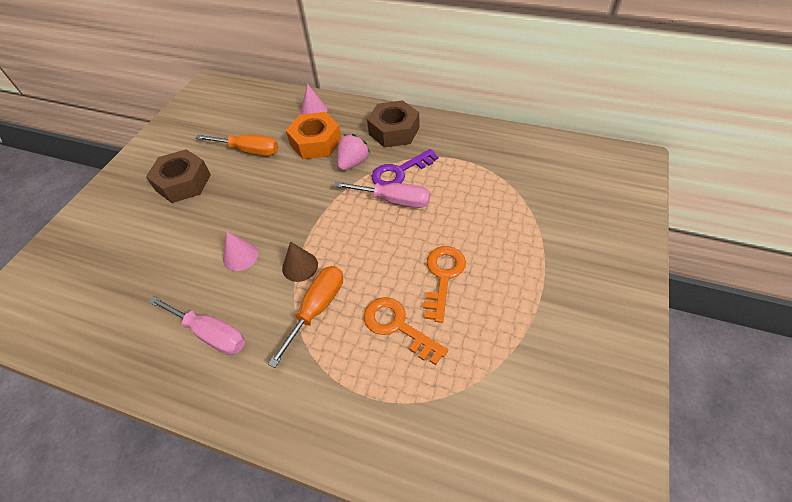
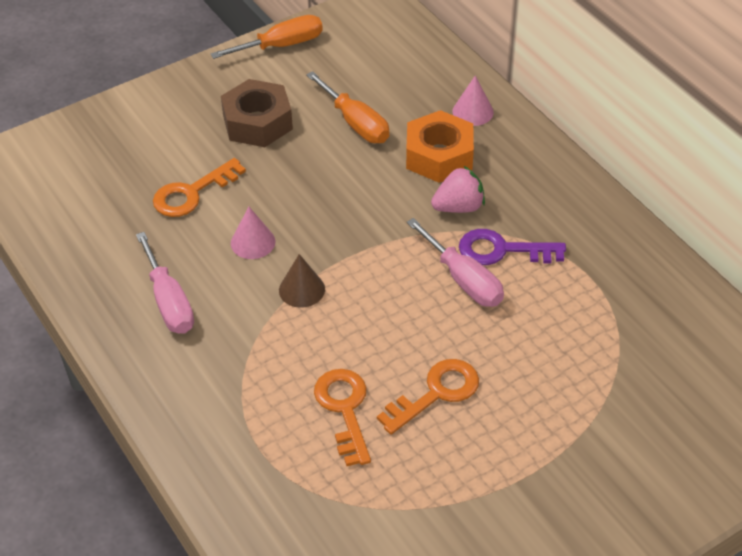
camera: 35 degrees right, 5 degrees down
orange screwdriver [268,266,343,368] -> orange screwdriver moved to [210,15,323,59]
brown nut [367,100,419,148] -> none
none -> orange key [153,158,246,217]

